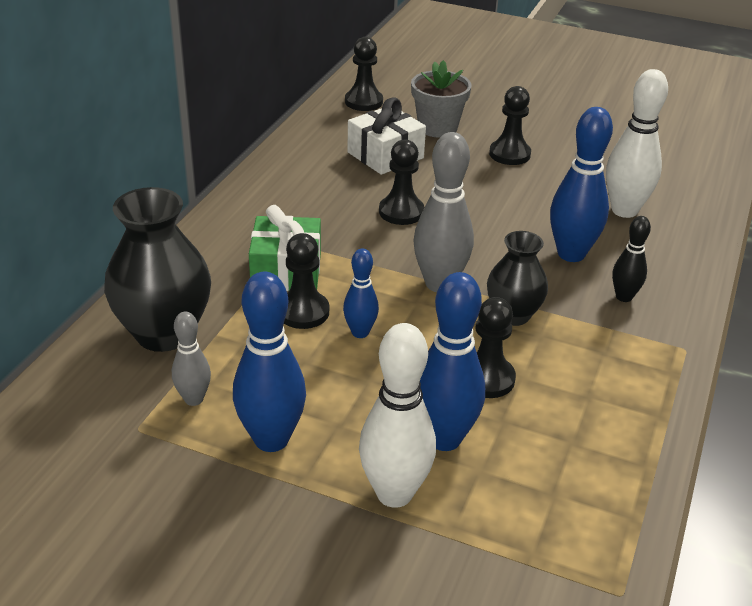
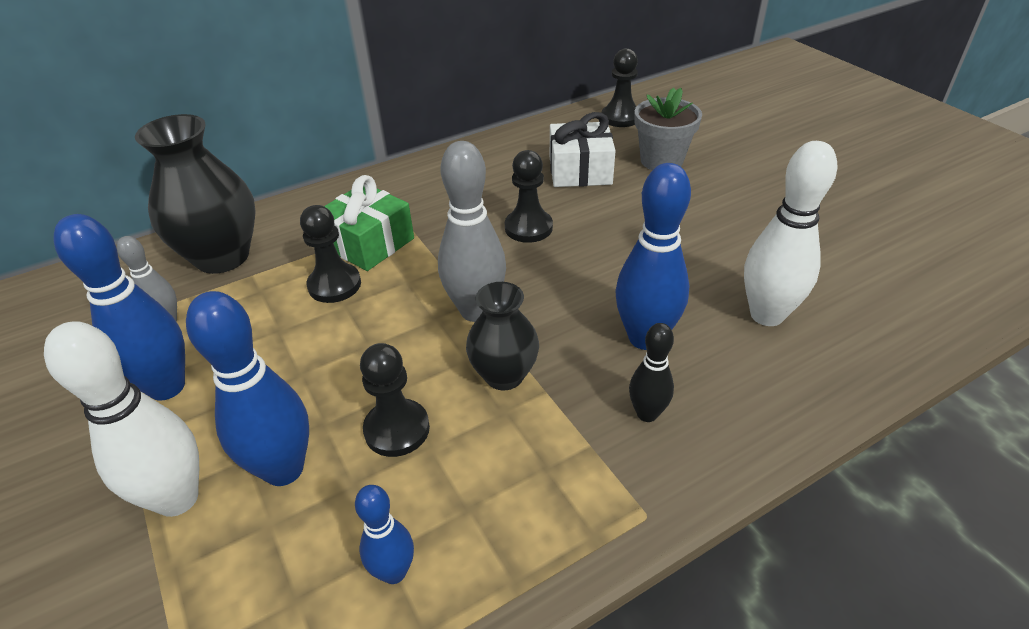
camera: 40 degrees right, 5 degrees up
blue bowling pin [343,248,379,338] -> blue bowling pin moved to [355,485,414,584]
black pawn [489,86,531,165] -> none

